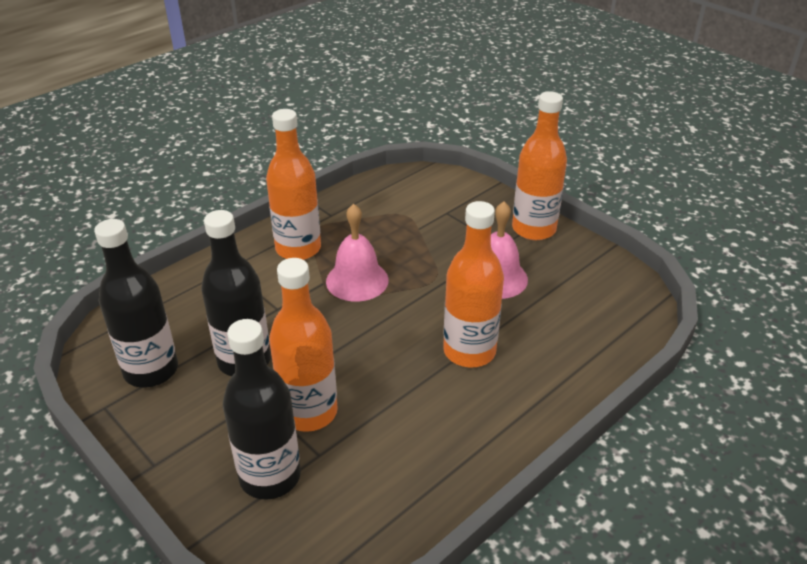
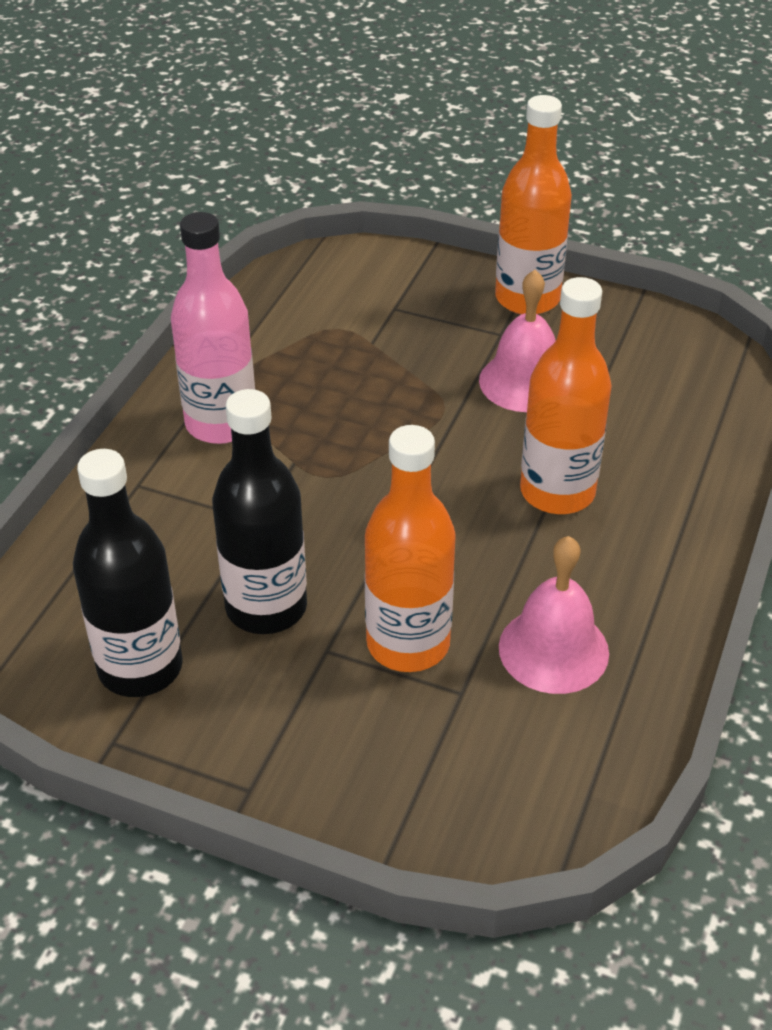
camera: 25 degrees left, 5 degrees up
black bottle [223,319,301,500] -> none
orange bottle [266,109,321,260] -> pink bottle [171,212,255,444]
pink bell [326,204,389,302] -> pink bell moved to [499,536,609,694]

